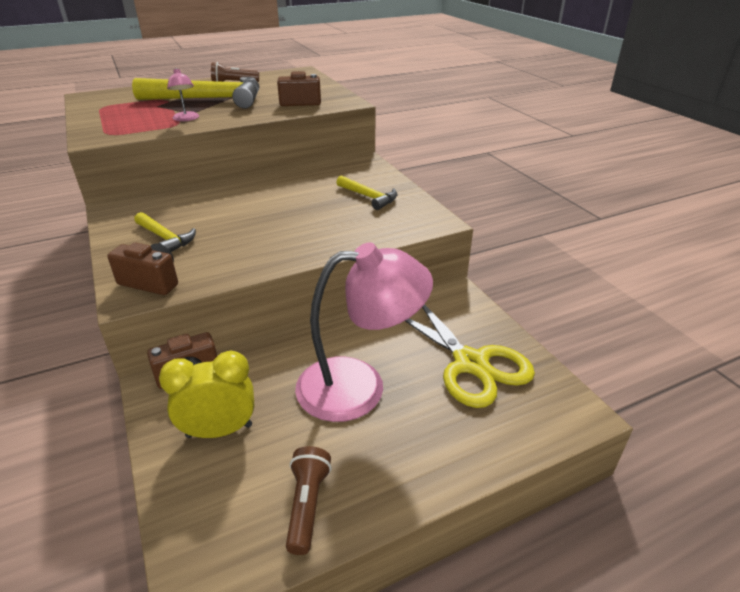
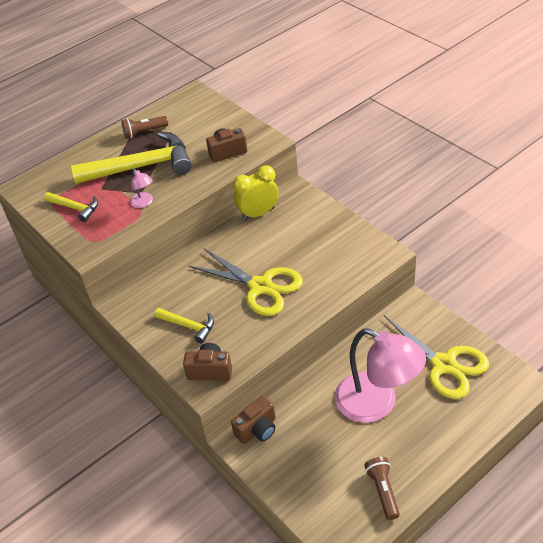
camera: 10 degrees left, 10 degrees up
yellow clock [159,351,254,438] -> yellow clock moved to [233,165,279,220]
pink lamp [295,242,433,422] -> pink lamp turned 60 degrees clockwise [334,328,426,423]
yellow hammer [336,175,397,210] -> yellow hammer moved to [44,192,98,222]
none -> yellow scissors [189,249,303,316]

